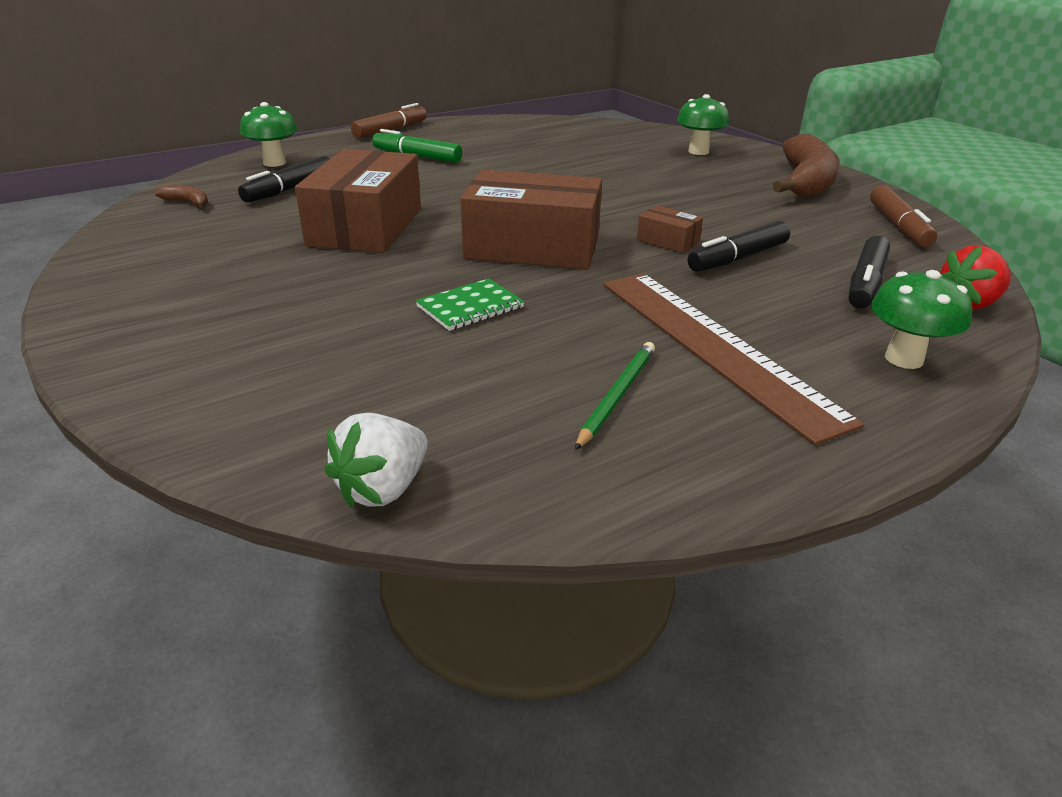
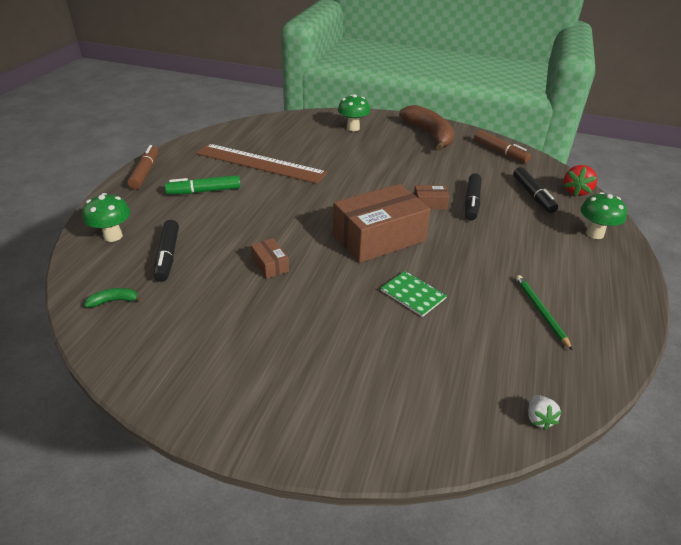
camera: 40 degrees left, 5 degrees up
brown banana [155,185,208,208] -> green banana [84,288,143,308]
brown box [295,149,421,253] -> brown box [251,238,289,279], size x0.44
white strawberry [325,413,428,507] -> white strawberry [528,395,562,430], size x0.63
green notebook [416,278,524,331] -> green notebook turned 60 degrees counterclockwise [381,271,447,317]
brown ruler [603,273,864,445] -> brown ruler moved to [196,144,327,184]

